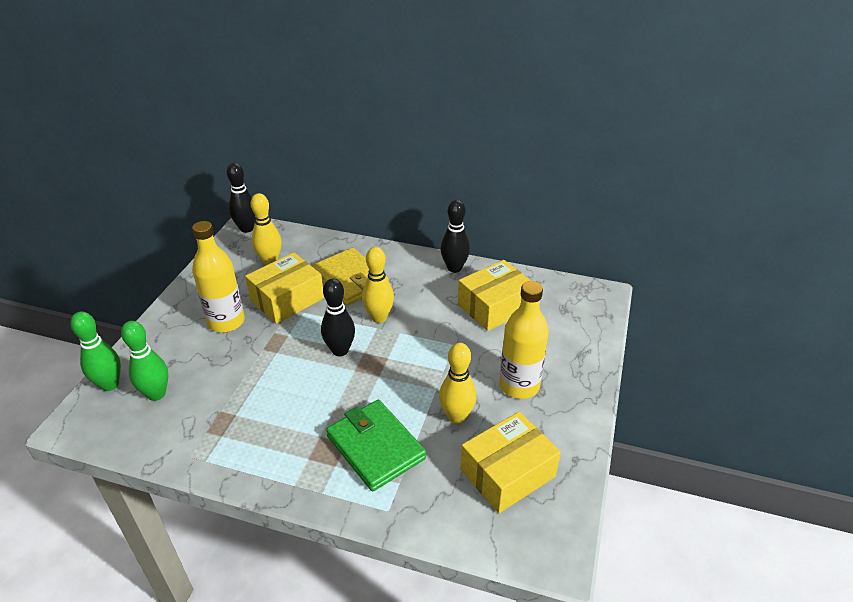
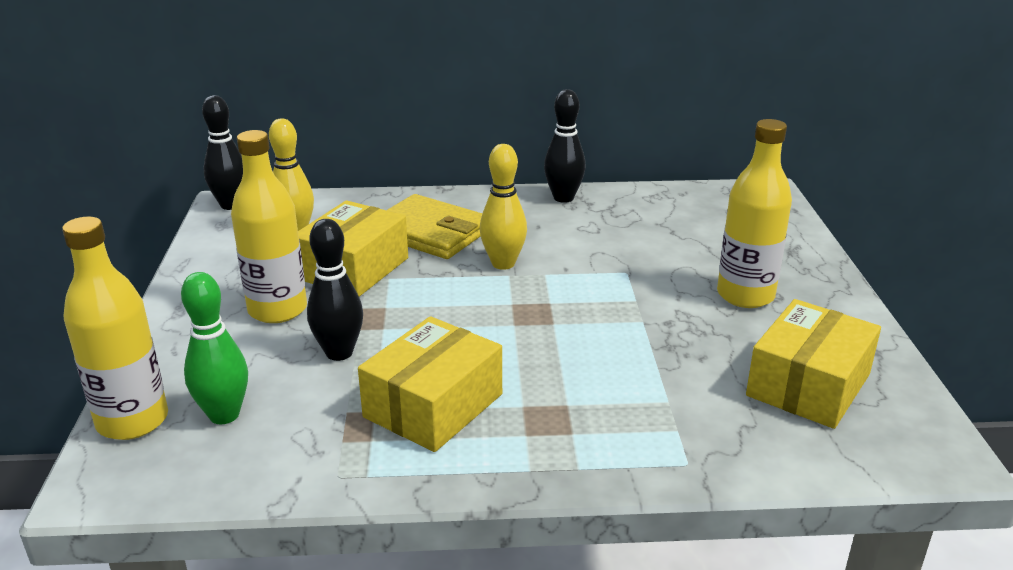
camera: 20 degrees left, 10 degrees down
green bowling pin [70,312,121,391] -> yellow bottle [62,217,168,440]
black bowling pin [321,278,355,356] -> black bowling pin moved to [307,219,363,361]
green wallet [326,400,426,491] -> none
yellow bowling pin [439,343,476,424] -> none
yellow box [458,260,531,331] -> yellow box moved to [358,316,502,452]

